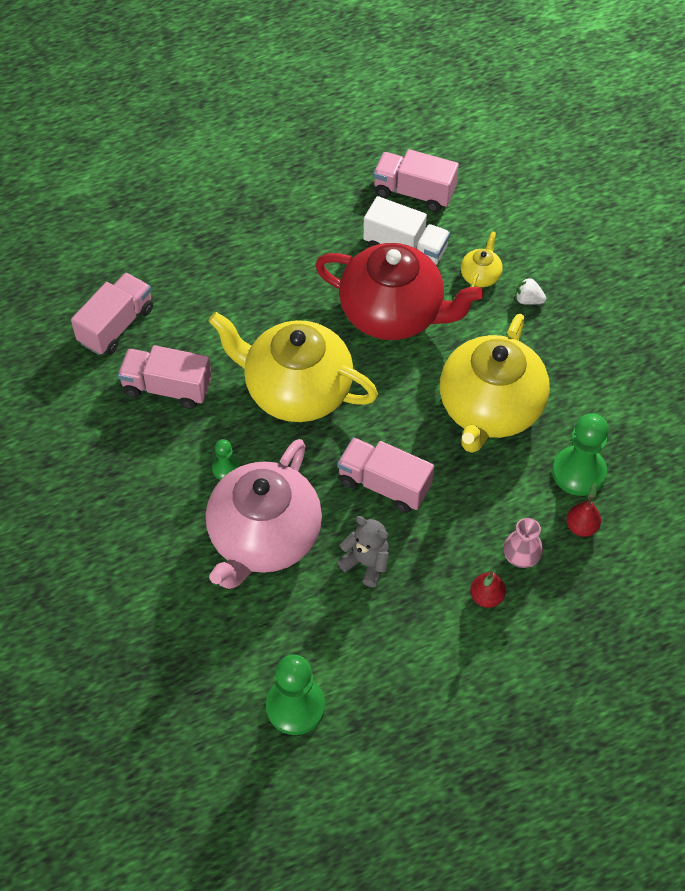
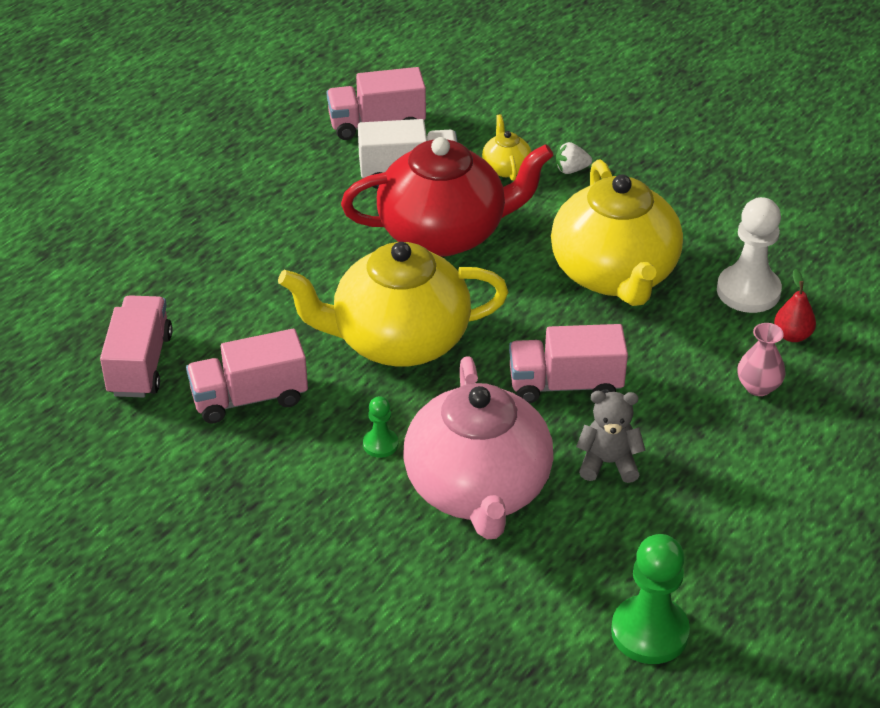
camera: 30 degrees left, 15 degrees down
red pear [470,572,506,608] -> none
green pawn [552,413,609,496] -> white pawn [717,197,782,313]

